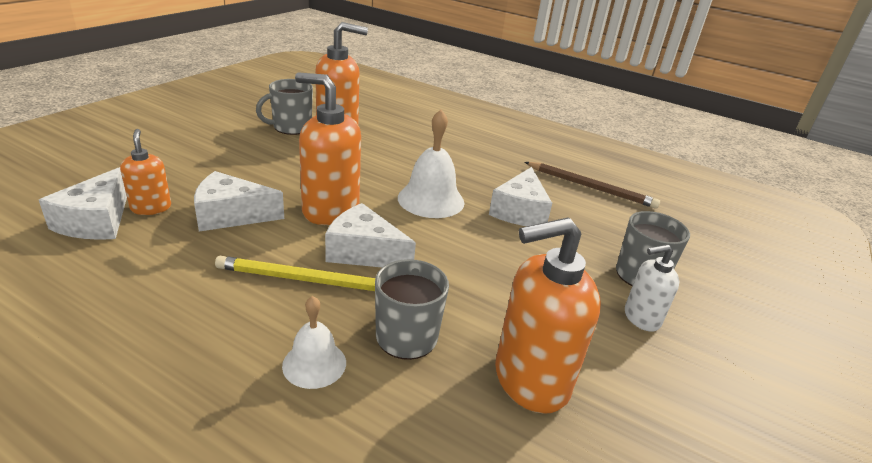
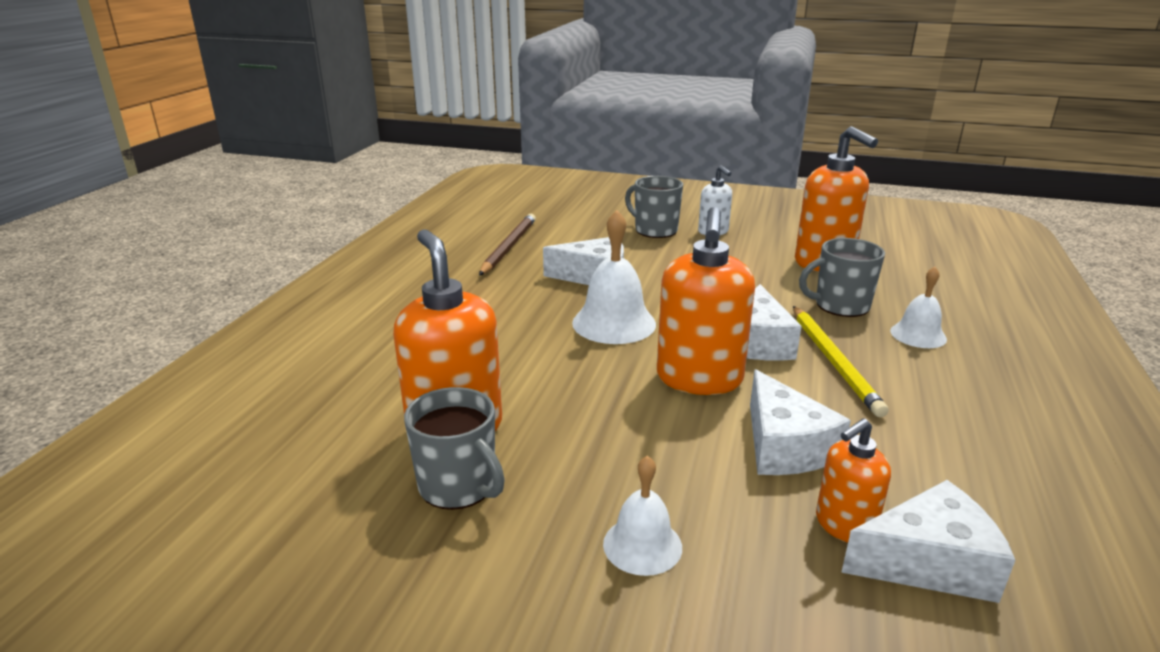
camera: 100 degrees left, 5 degrees down
none -> white bell [603,455,682,576]

